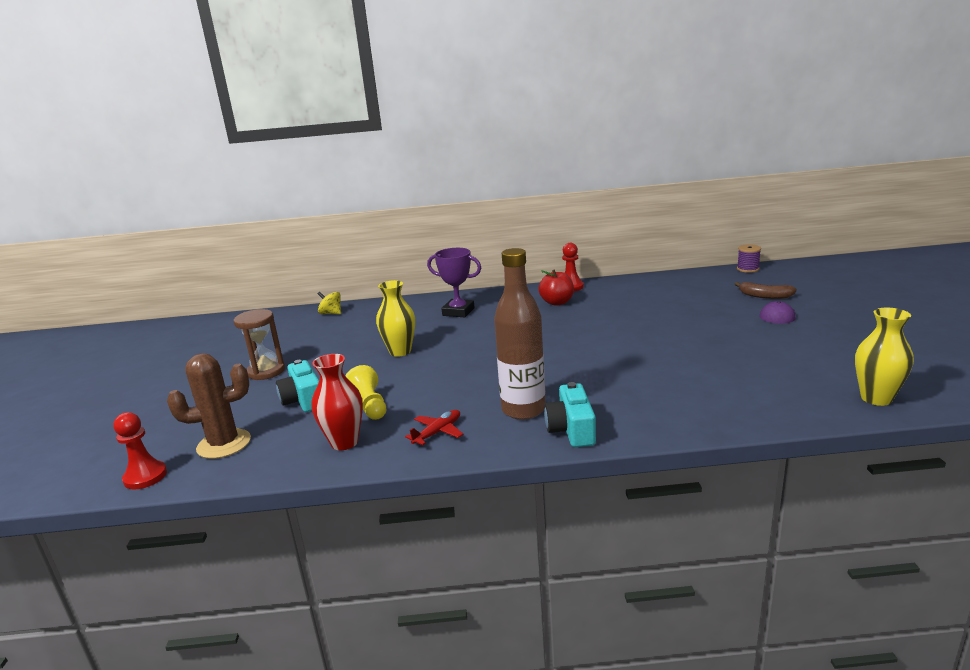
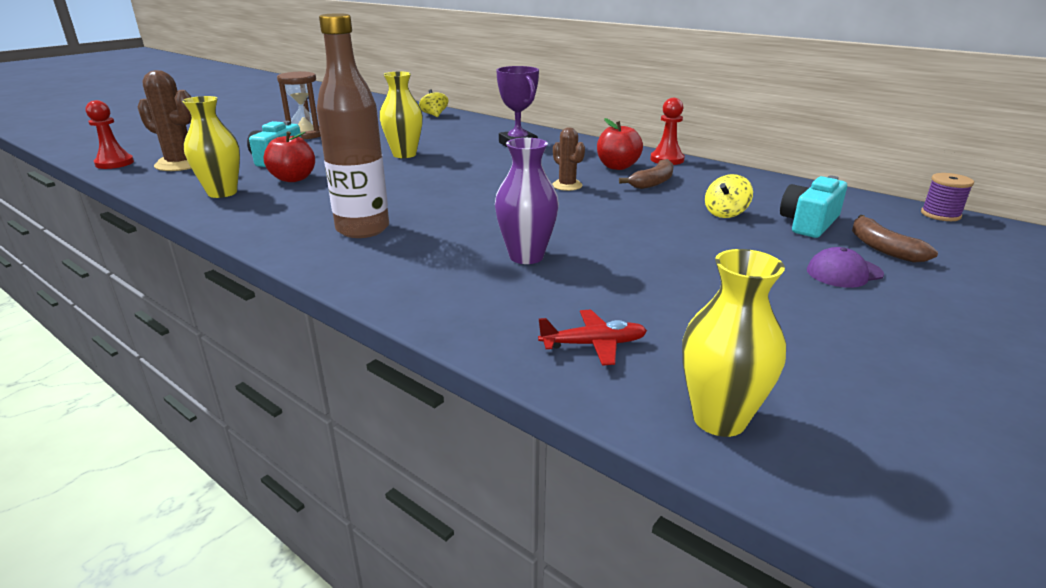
camera: 40 degrees right, 5 degrees up
red vase [311,354,363,450] -> yellow vase [182,96,240,198]
yellow pawn [345,365,386,420] -> red apple [264,131,315,182]
red plane [405,410,463,445] -> red plane moved to [538,310,647,366]
turquoise camera [544,382,596,447] -> turquoise camera moved to [780,176,847,238]
none -> purple vase [495,138,559,264]
none -> brown cactus [552,127,585,191]
none -> brown banana [619,159,674,189]
none -> yellow spinning top [705,174,753,218]

